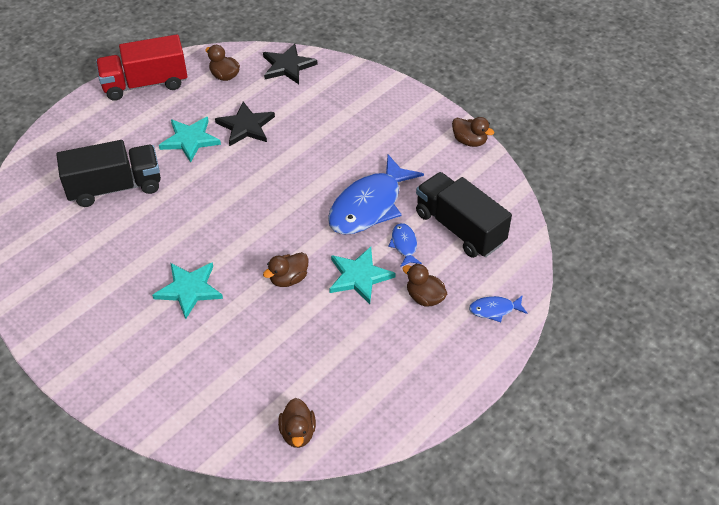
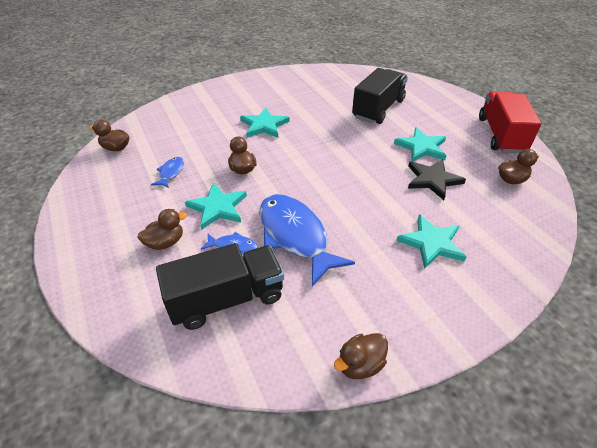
camera: 110 degrees right, 5 degrees down
black truck [56,140,161,207] -> black truck turned 150 degrees counterclockwise [352,68,408,124]
black star [263,44,318,84] -> none
blue fish [469,296,528,322] -> blue fish moved to [151,157,184,188]
none -> turquoise star [396,214,467,269]

